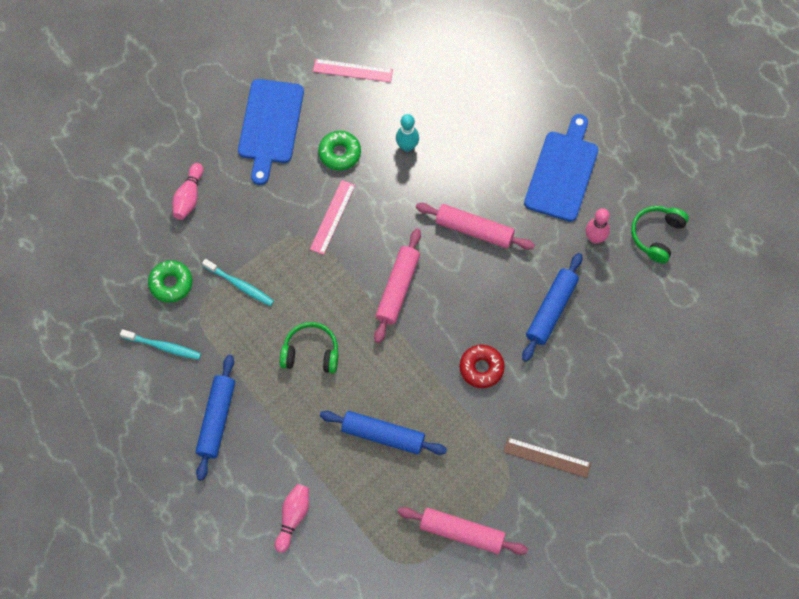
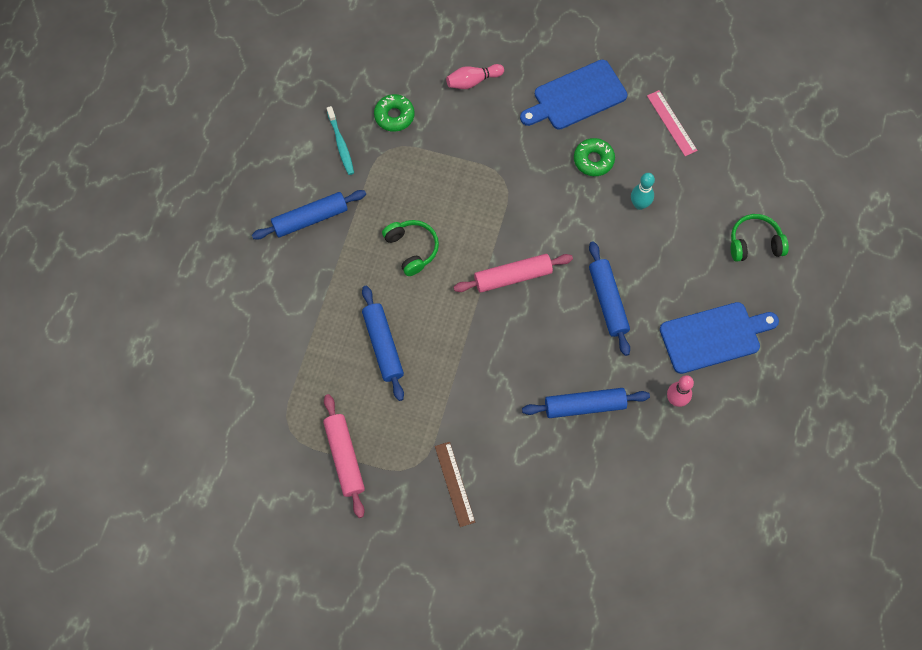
camera: 55 degrees right, 0 degrees up
turquoise toothbrush [202,259,274,306] -> none
pink bowling pin [275,484,309,553] -> none
pink ruler [310,180,355,255] -> none
pink rolling pin [416,203,535,250] -> blue rolling pin [589,241,630,356]
red donut [460,345,505,388] -> none
green headphones [631,206,689,264] -> green headphones moved to [731,214,789,262]

